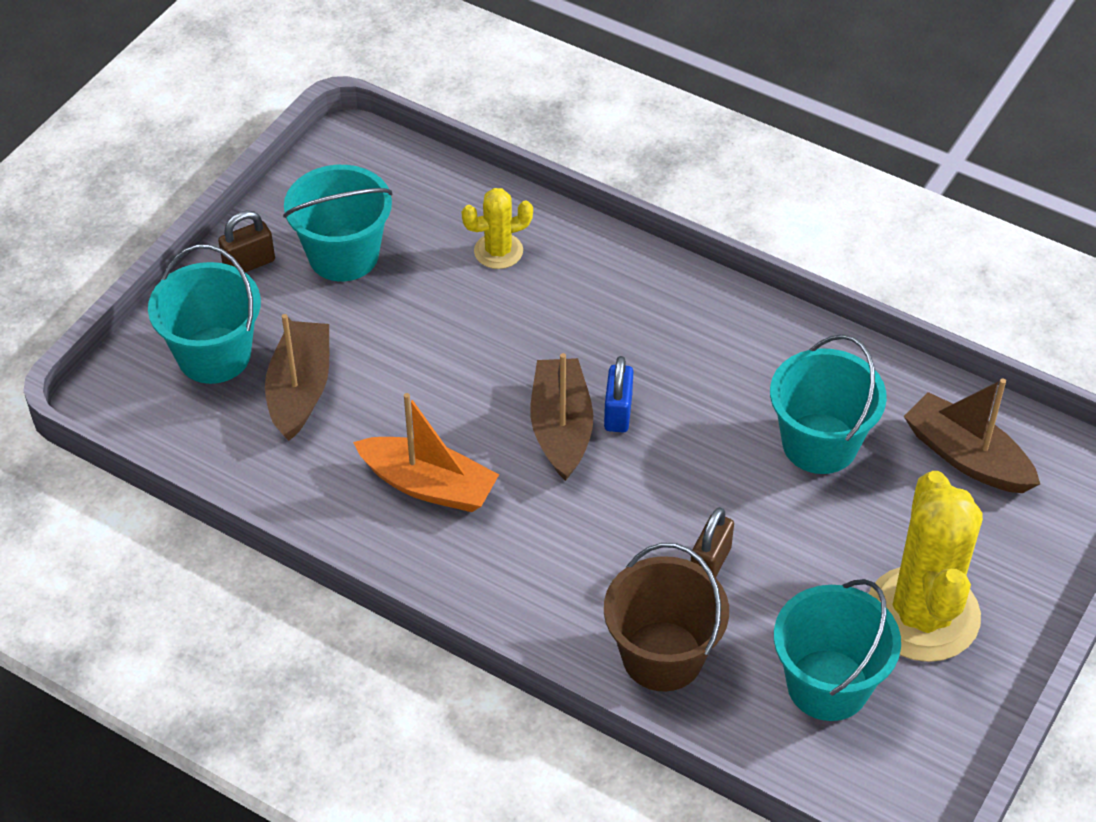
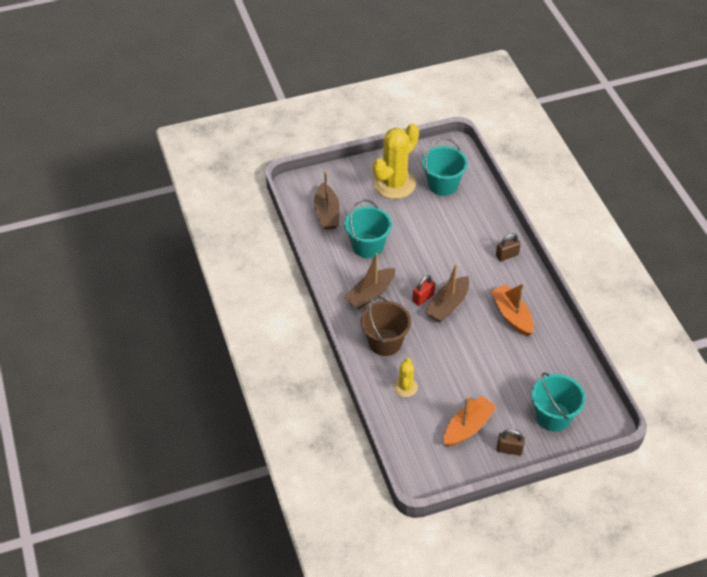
camera: 140 degrees left, 0 degrees up
brown boat [265,314,329,441] -> brown boat moved to [344,253,395,310]
turquoise bucket [283,165,393,281] -> orange boat [444,396,497,446]
yellow cactus [462,188,533,269] -> yellow cactus turned 75 degrees clockwise [394,358,418,397]
blue padlock [604,356,633,432] -> red padlock [412,275,435,306]
brown bucket [604,543,729,692] -> brown bucket moved to [361,296,411,356]
brown padlock [691,507,734,577] -> brown padlock moved to [496,233,521,261]

